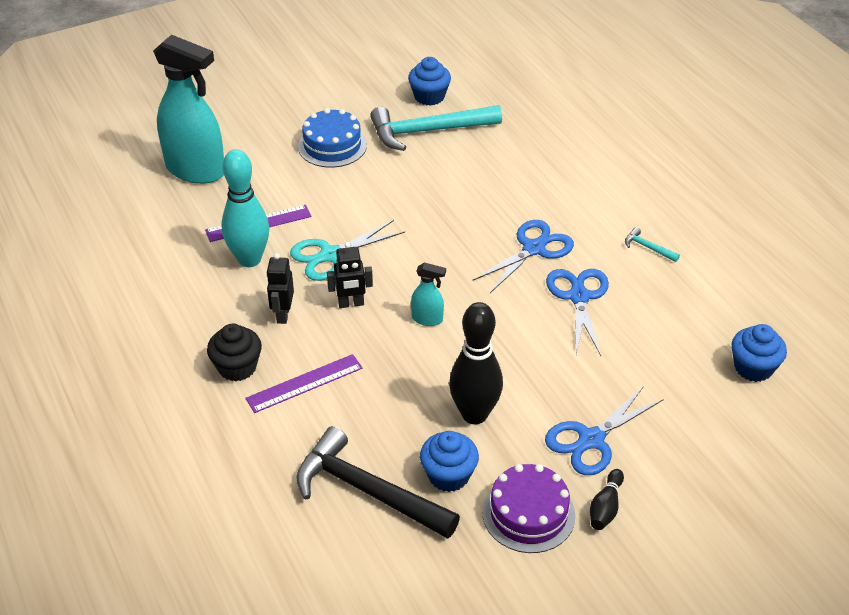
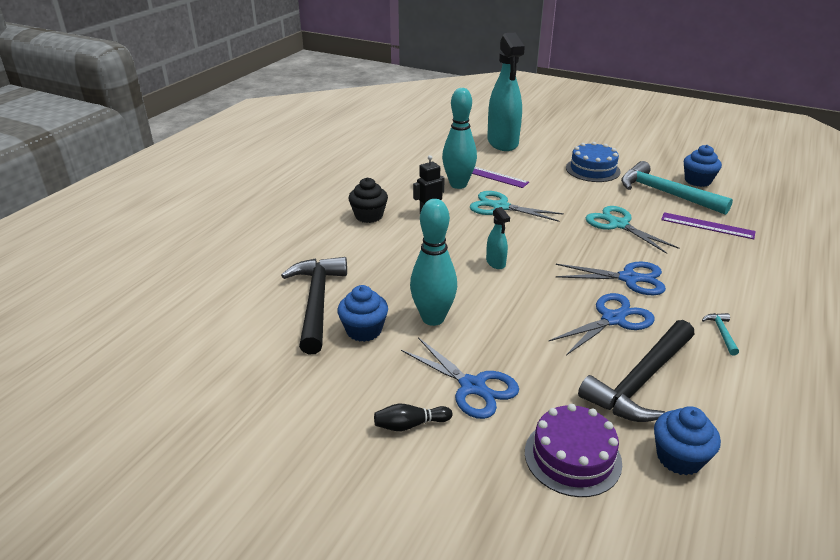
camera: 55 degrees right, 10 degrees down
purple ruler [245,354,363,413] -> purple ruler moved to [661,212,755,239]
black robot [327,242,373,308] -> none
black bowling pin [449,302,503,424] -> turquoise bowling pin [410,199,457,326]
purple cake [482,464,575,553] -> purple cake moved to [525,404,622,497]
blue scissors [545,386,664,475] -> blue scissors turned 150 degrees counterclockwise [401,337,519,419]
none -> black hammer [578,320,695,422]
none -> turquoise scissors [586,206,679,254]

